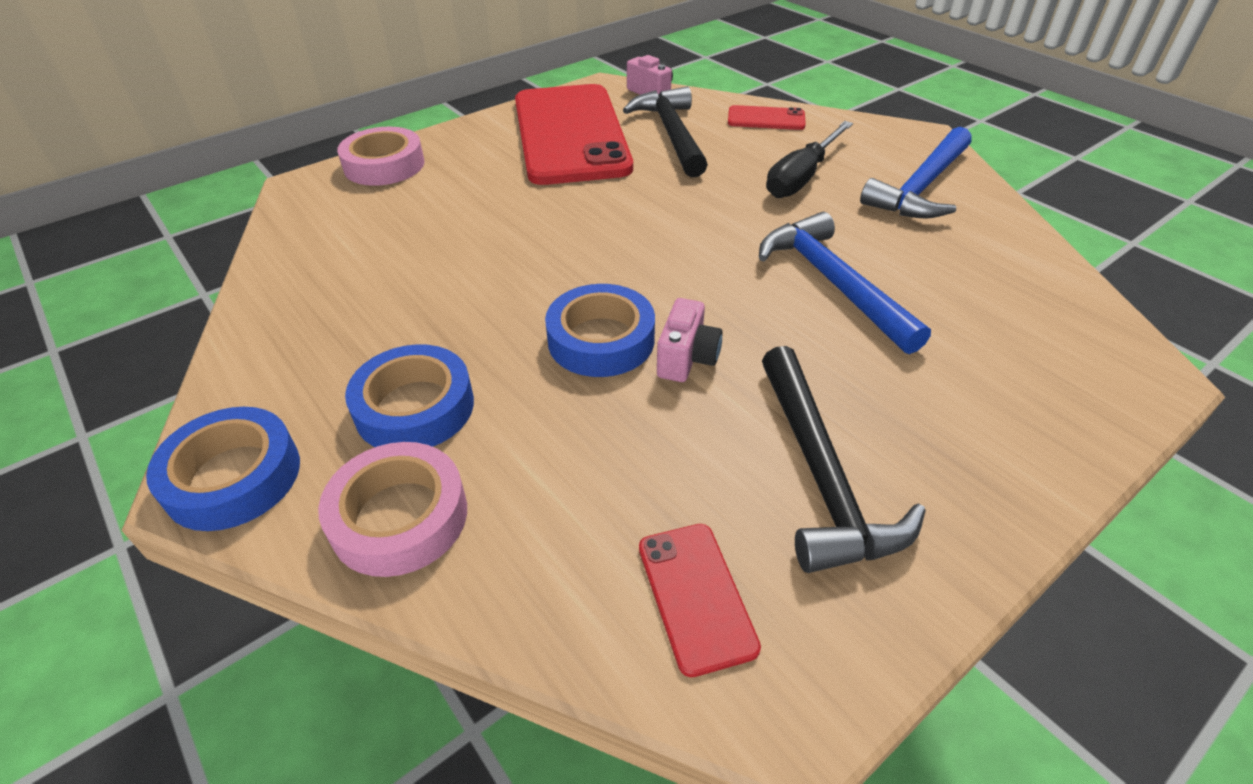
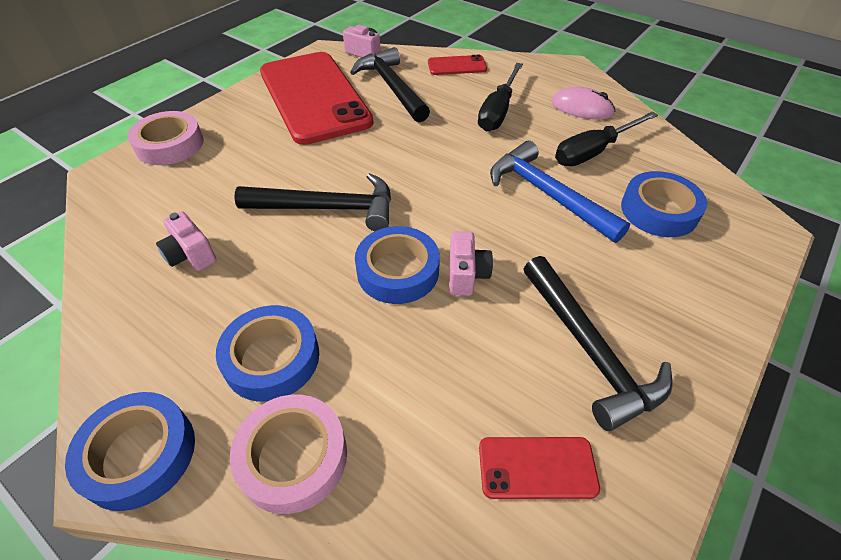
camera: 15 degrees left, 5 degrees up
red phone [639,524,761,677] -> red phone turned 60 degrees counterclockwise [479,437,600,499]
blue hammer [860,127,972,218] -> pink mouse [551,87,616,120]
none -> pink camera [156,211,217,271]
none -> black hammer [234,173,391,231]
none -> black screwdriver [555,111,658,166]
none -> blue tape [621,171,707,237]

